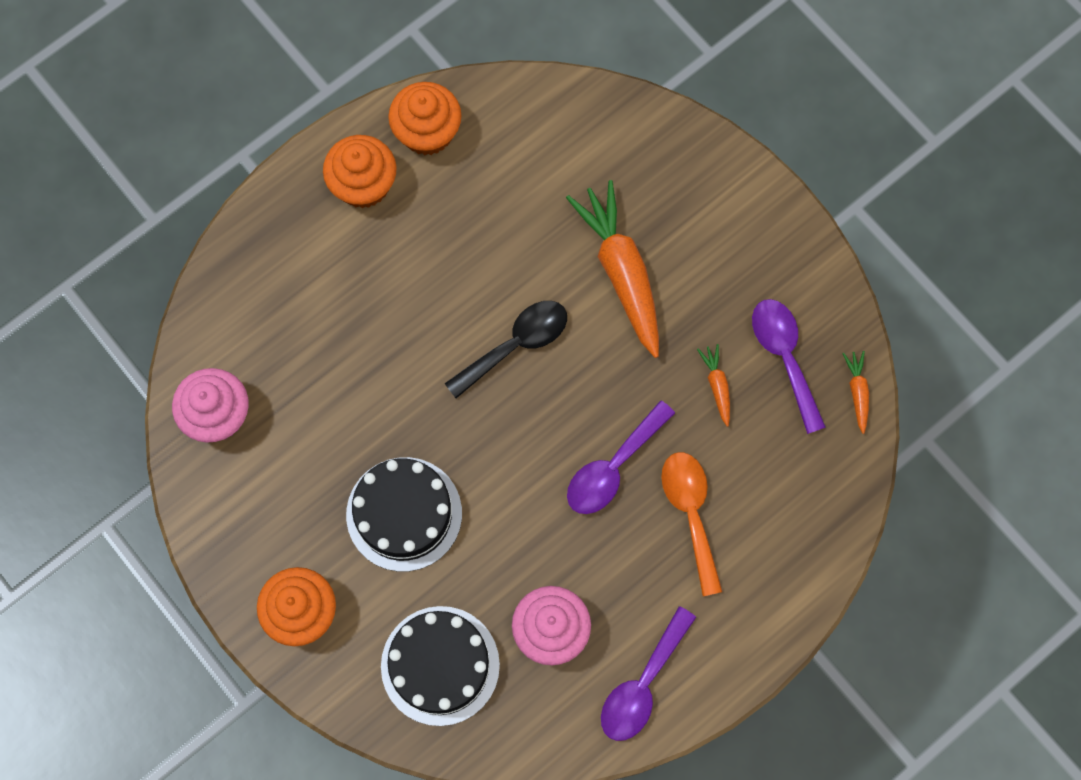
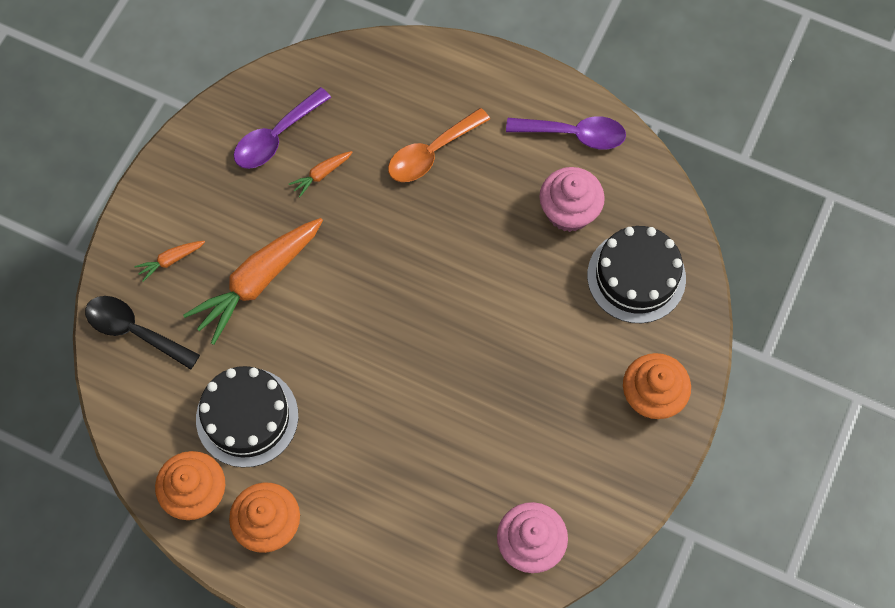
camera: 115 degrees left, 5 degrees down
black cake [346,457,462,572] -> black cake moved to [196,366,298,468]
black spoon [444,301,567,398] -> black spoon moved to [85,296,200,370]
purple spoon [567,400,675,514] -> none
orange carrot [842,351,869,434] -> orange carrot moved to [134,241,205,282]

